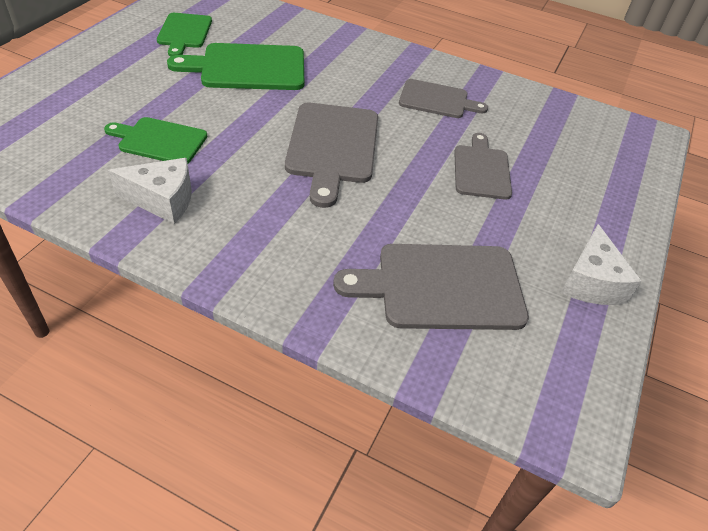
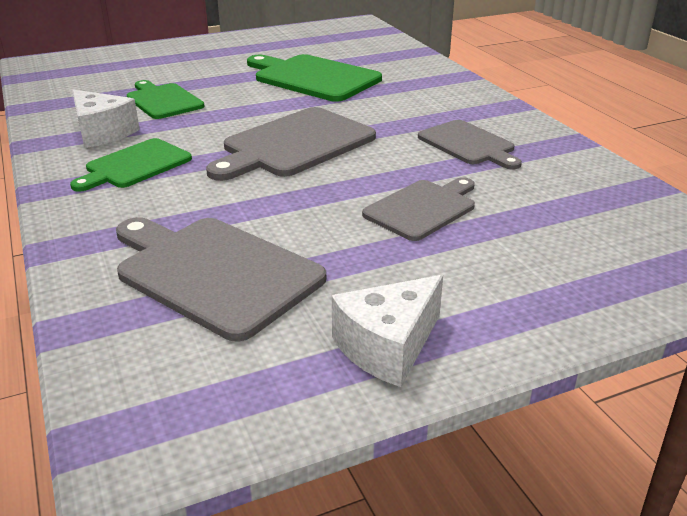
camera: 45 degrees right, 15 degrees down
green cutting board [157,13,212,57] -> green cutting board moved to [70,138,192,192]

